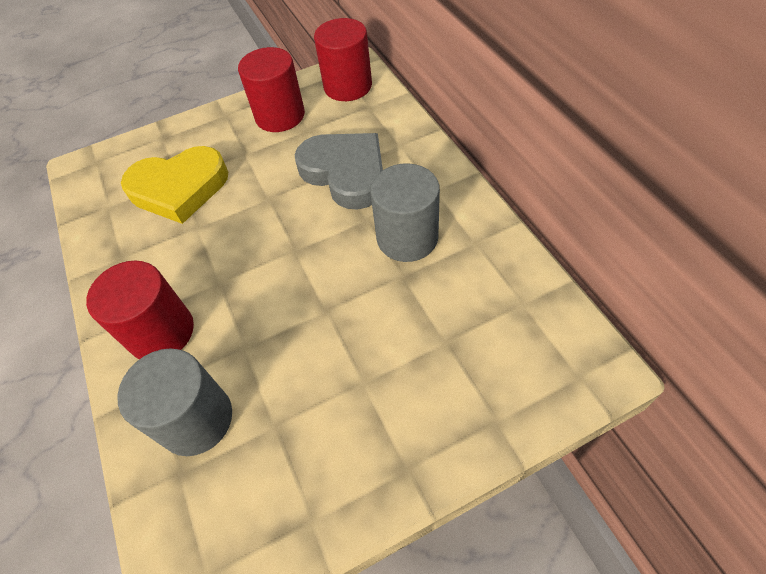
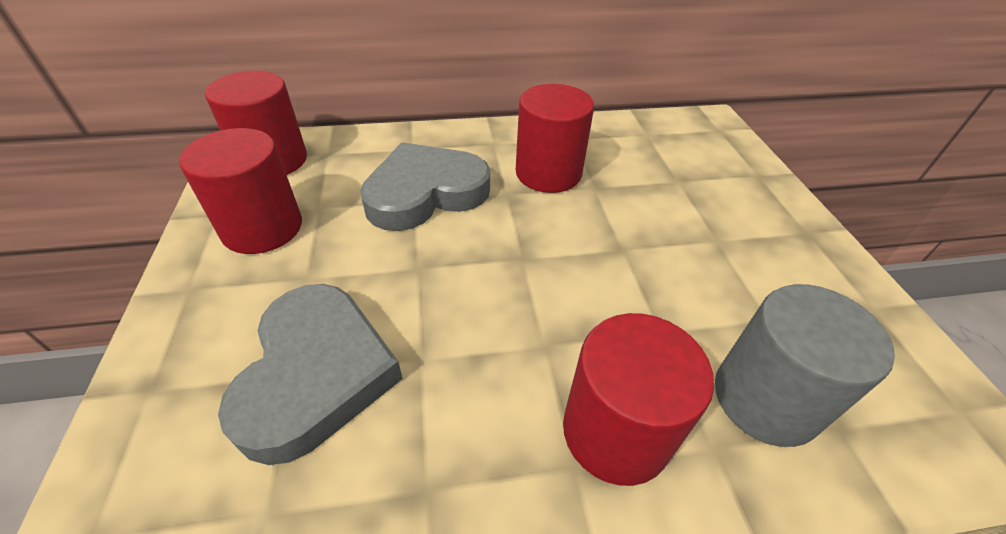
camera: 80 degrees left, 10 degrees down
yellow heart [121,146,228,224] -> grey heart [218,284,403,465]
grey cylinder [370,163,440,262] -> red cylinder [516,84,594,193]

